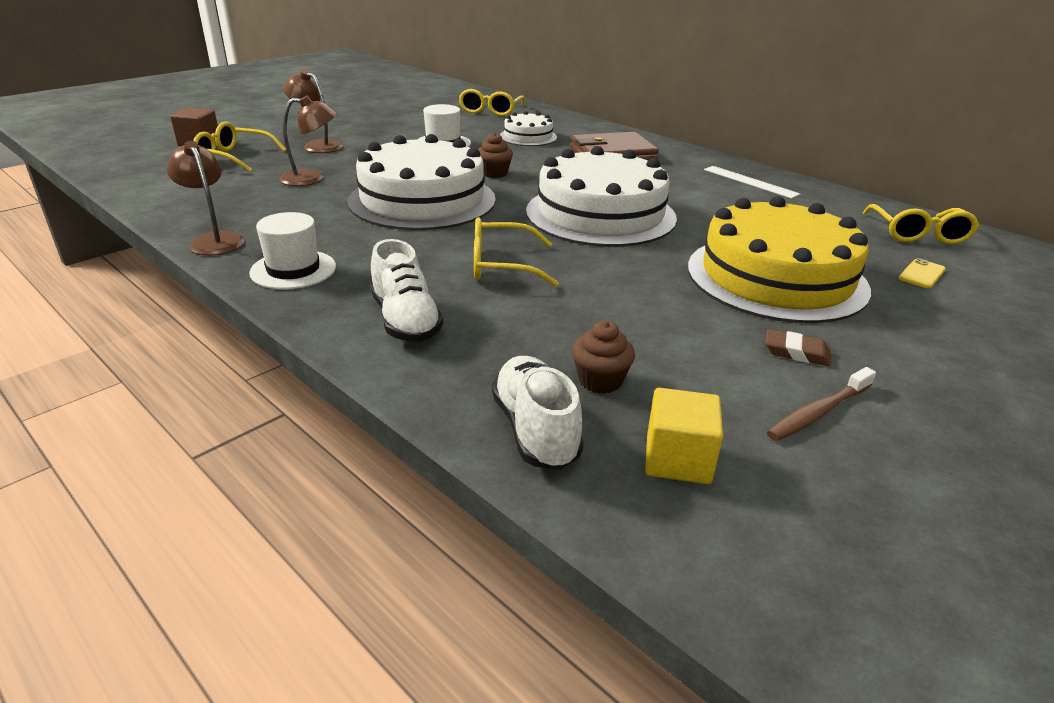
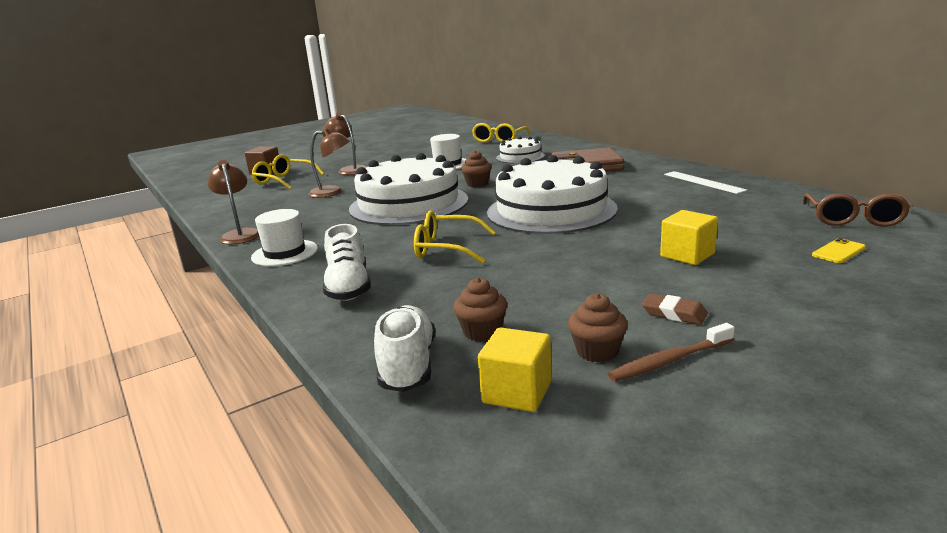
camera: 15 degrees right, 10 degrees down
yellow cake [688,196,871,323] -> yellow cube [660,210,718,265]
yellow glasses [863,204,979,244] -> brown glasses [802,193,911,227]
none -> brown cupcake [568,293,628,363]

